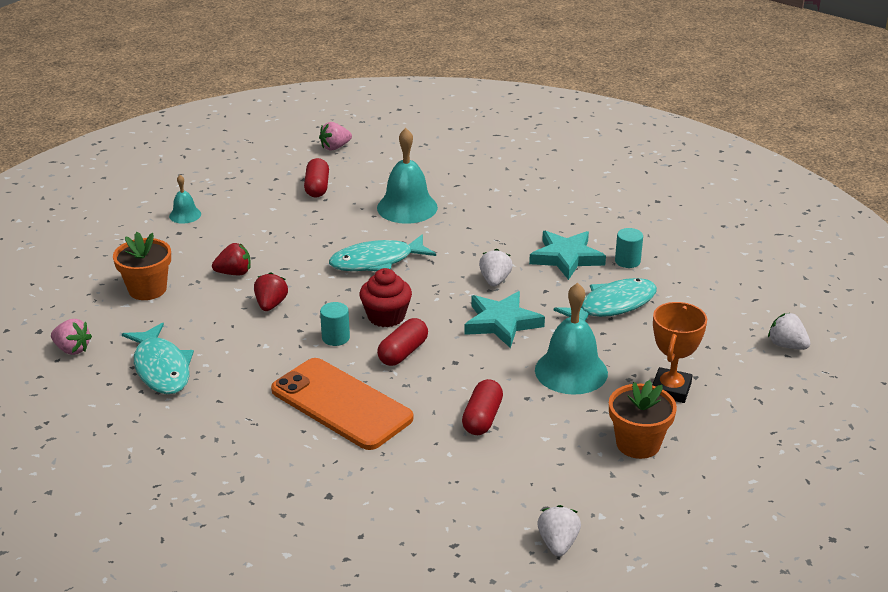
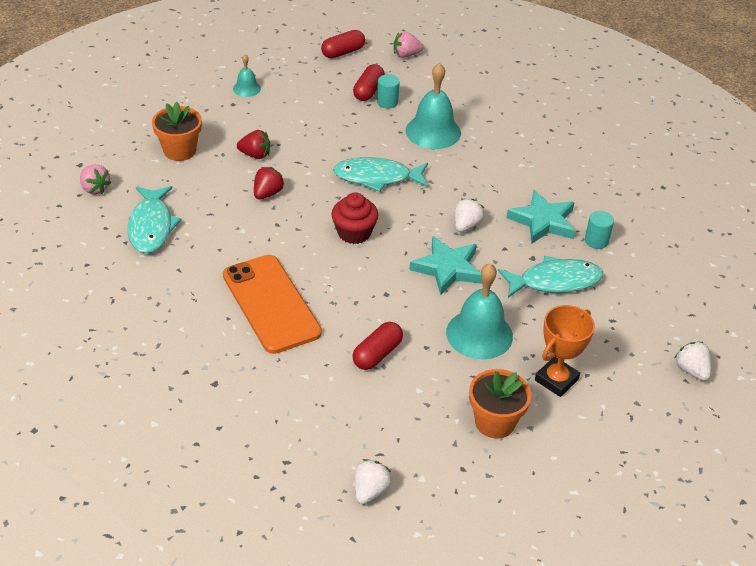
camera: 20 degrees right, 10 degrees up
turquoise cylinder [320,302,350,346] -> turquoise cylinder moved to [377,74,400,108]
red capsule [377,318,428,366] -> red capsule moved to [321,30,365,58]

